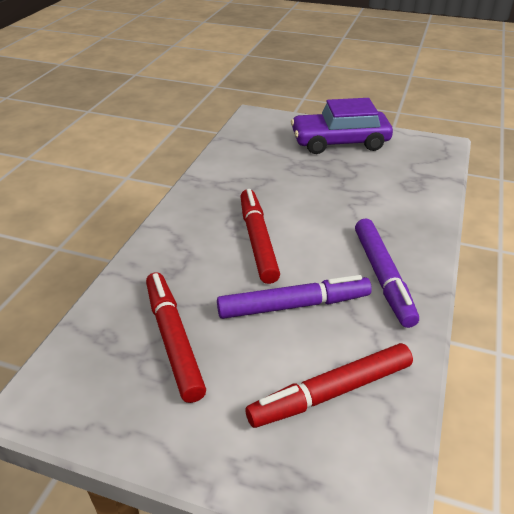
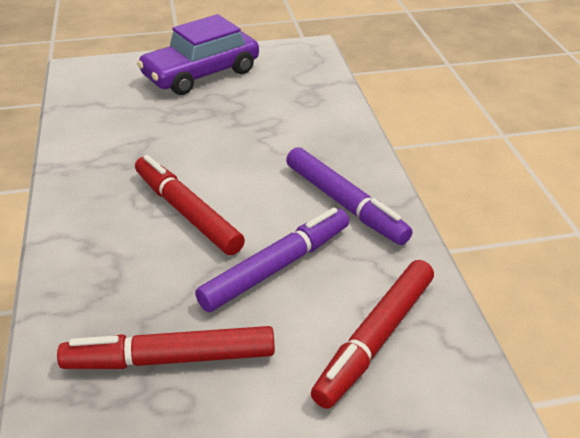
camera: 30 degrees left, 0 degrees up
red marker [146,272,206,403] -> red marker turned 45 degrees counterclockwise [57,326,275,369]

